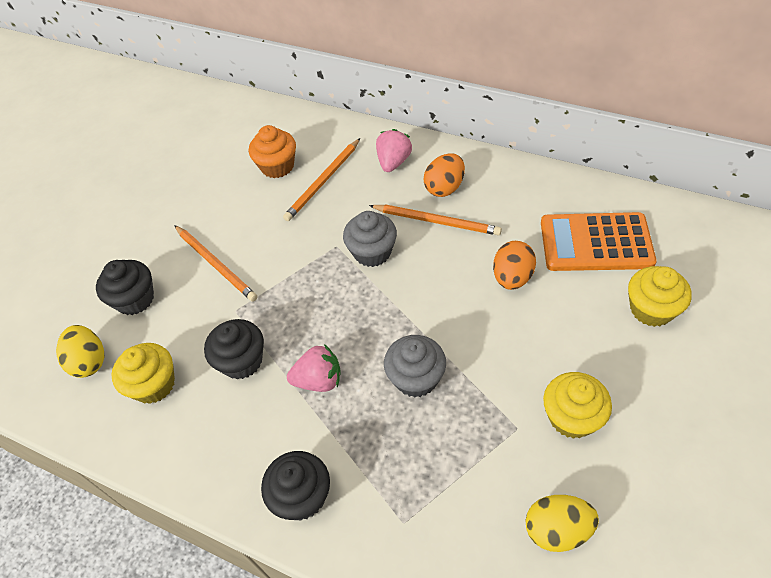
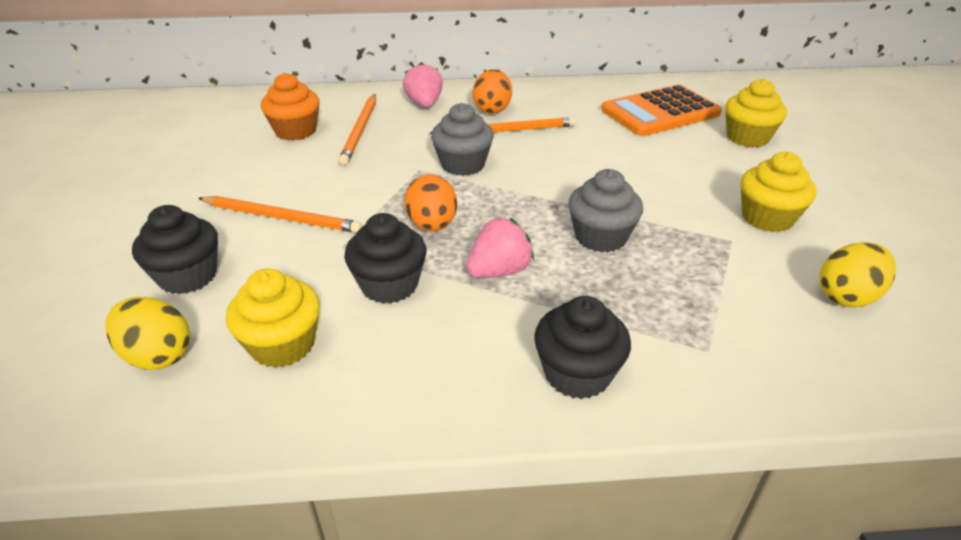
camera: 35 degrees left, 15 degrees down
orange egg [493,241,536,290] -> orange egg moved to [404,175,457,231]

